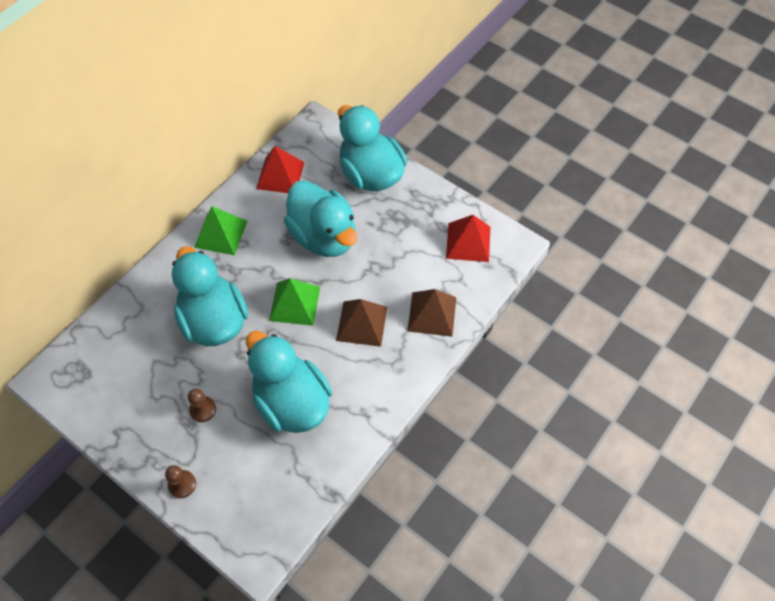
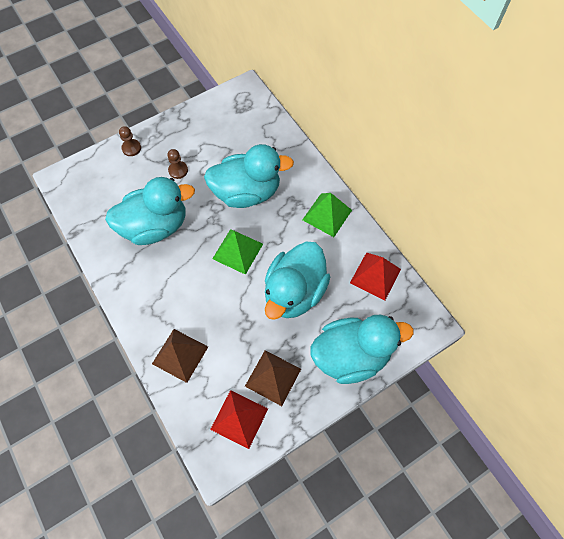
camera: 110 degrees right, 5 degrees up
turquoise duck [284,180,357,257] -> turquoise duck turned 45 degrees counterclockwise [265,241,330,320]
brown pyramid [336,299,387,347] -> brown pyramid moved to [245,350,301,406]

